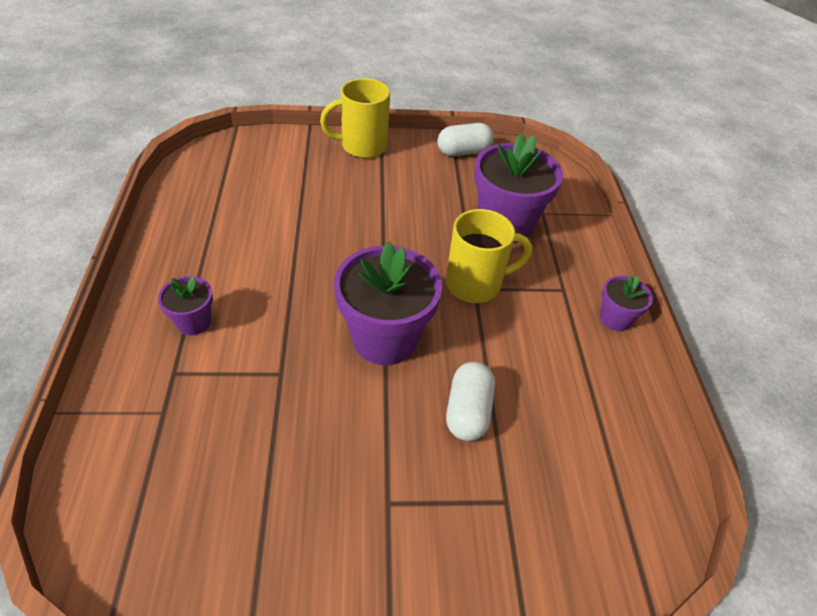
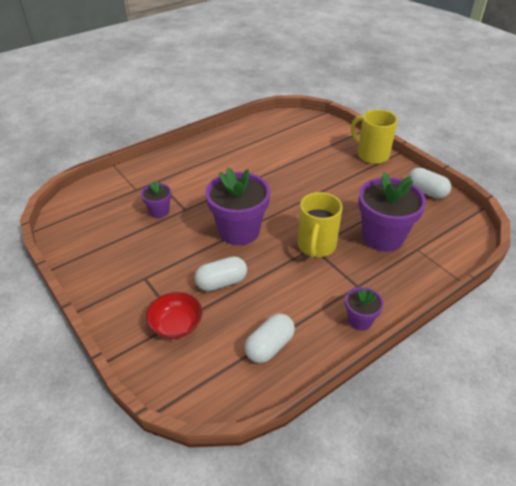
camera: 60 degrees right, 5 degrees down
purple flower pot [158,276,213,335] -> purple flower pot moved to [141,180,172,218]
yellow mug [446,209,532,303] -> yellow mug turned 60 degrees clockwise [298,192,343,258]
none -> red bowl [146,292,202,339]
none -> white capsule [245,313,295,363]

